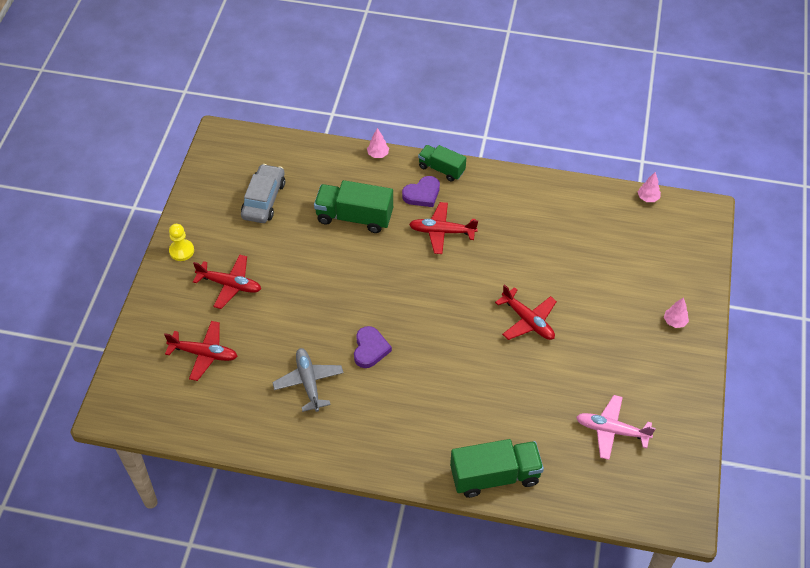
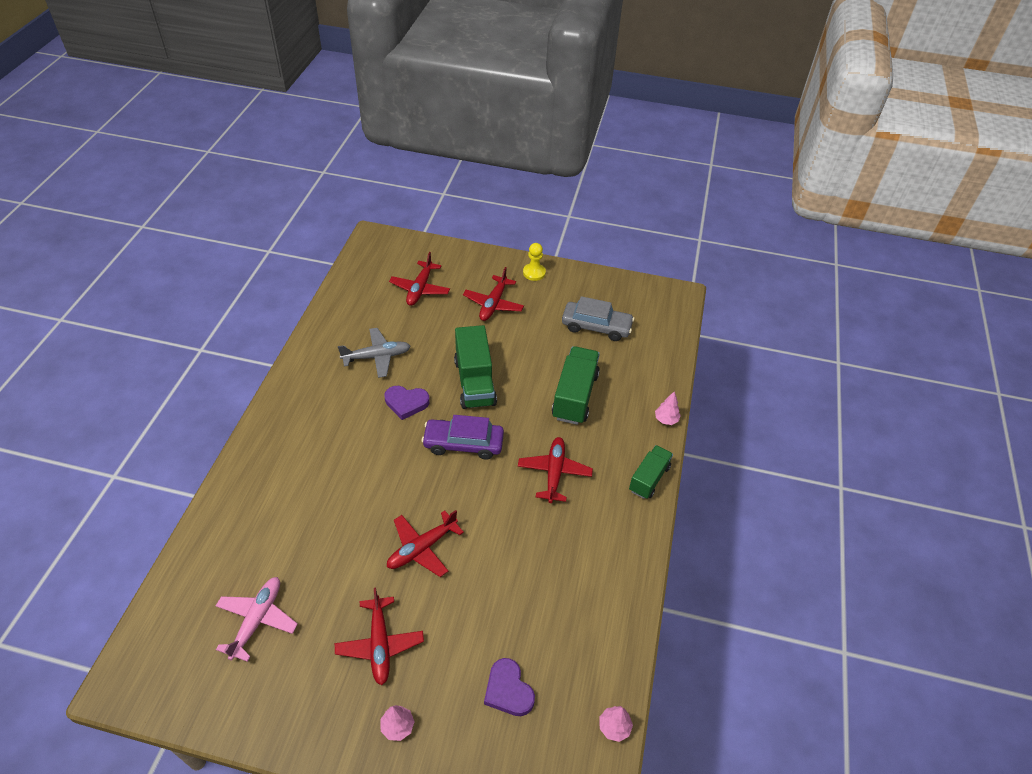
camera: 90 degrees right, 5 degrees down
purple heart [402,176,440,207] -> purple heart moved to [484,658,535,716]
green truck [450,439,544,498] -> green truck moved to [454,325,497,409]
none -> red plane [335,588,424,685]
none -> purple car [422,415,504,460]

